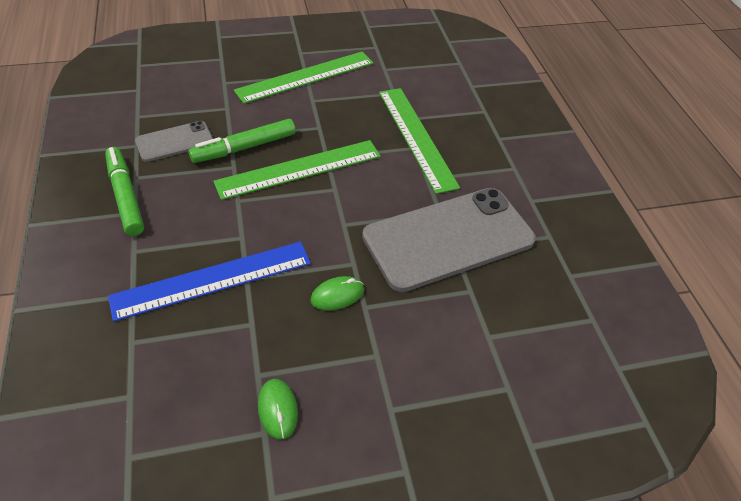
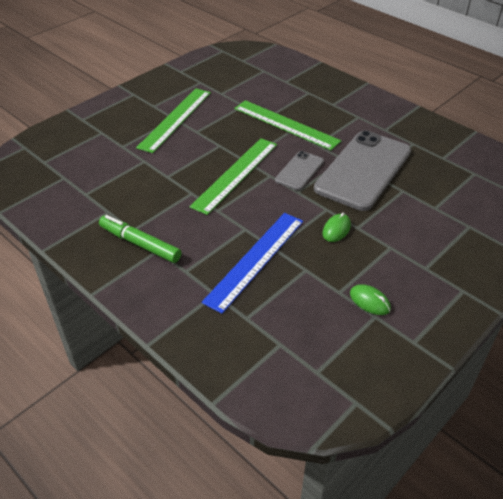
camera: 30 degrees left, 5 degrees down
grey phone [135,121,213,162] -> grey phone moved to [275,151,324,190]
green marker [188,119,296,163] -> none

